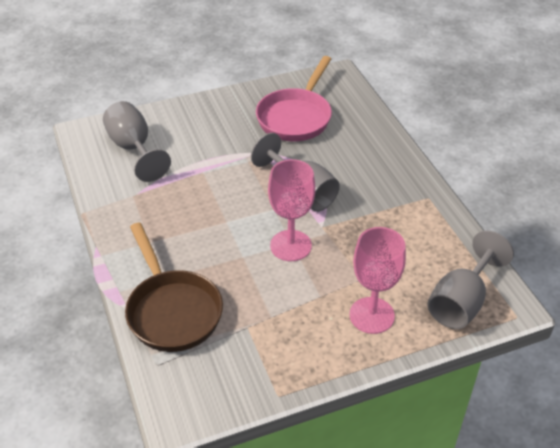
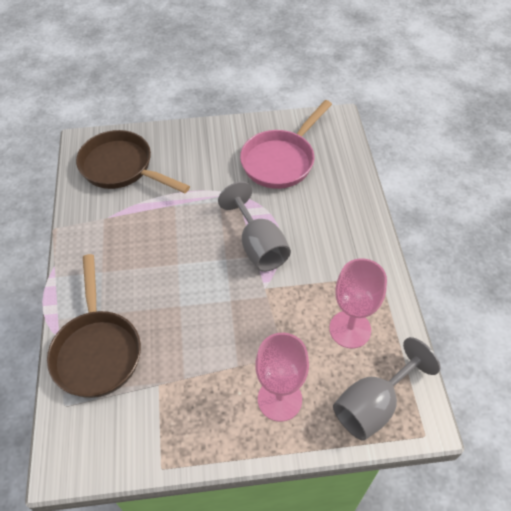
camera: 15 degrees right, 10 degrees up
grey goblet [103,101,171,182] -> brown pan [76,130,190,193]
pink goblet [268,159,315,261] -> pink goblet moved to [329,258,387,348]

